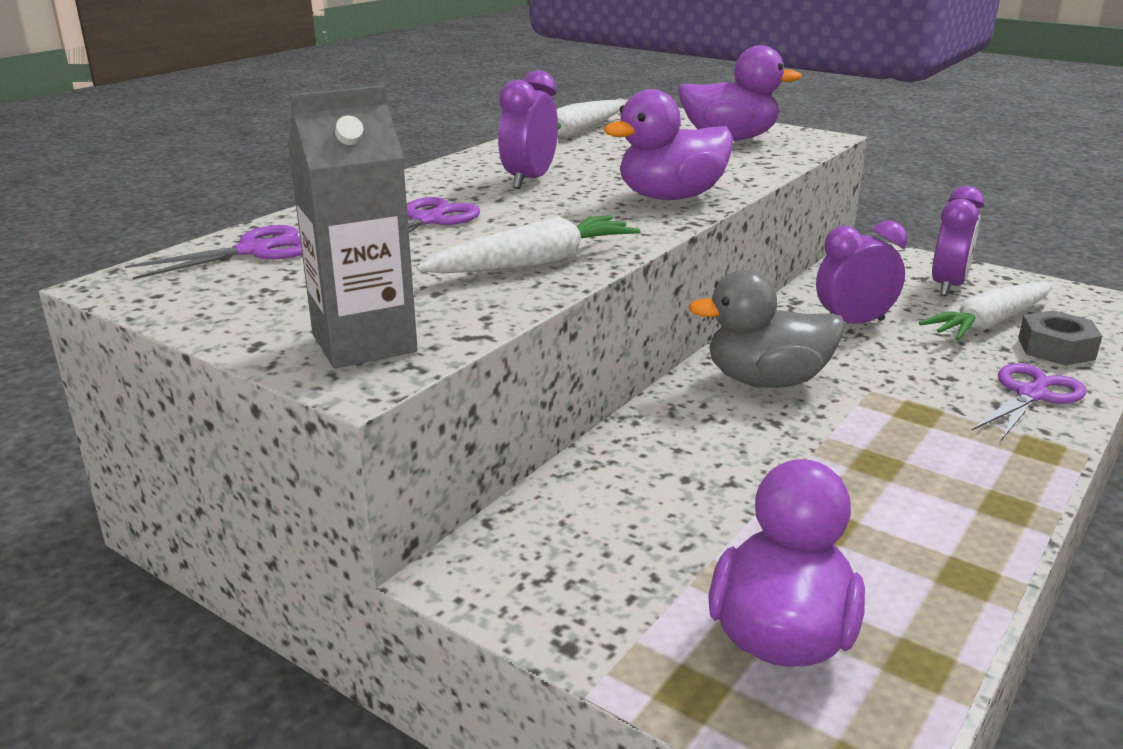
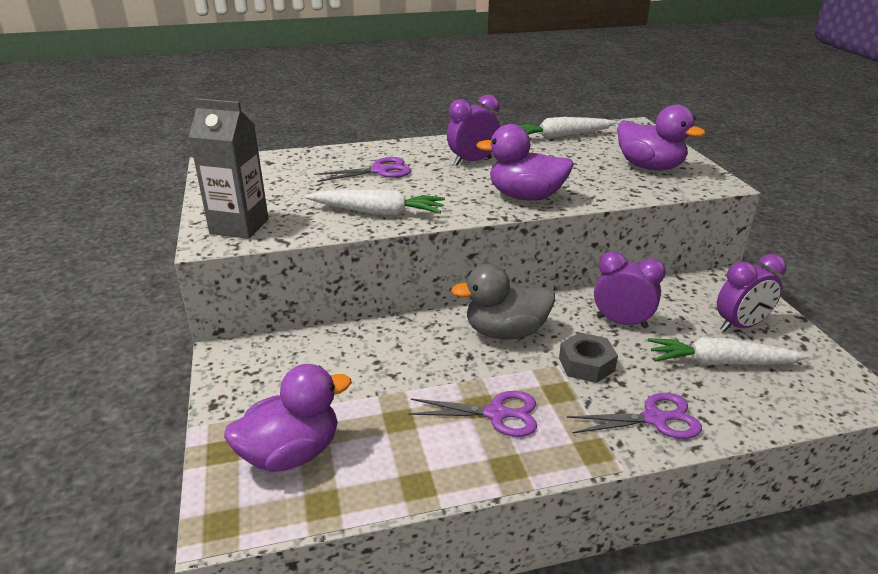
camera: 40 degrees right, 5 degrees up
purple scissors [125,225,302,280] -> purple scissors moved to [408,391,537,437]
grey duck [688,270,844,388] -> grey duck turned 45 degrees counterclockwise [451,264,555,339]
grey nut [1018,310,1102,366] -> grey nut moved to [559,332,618,383]

